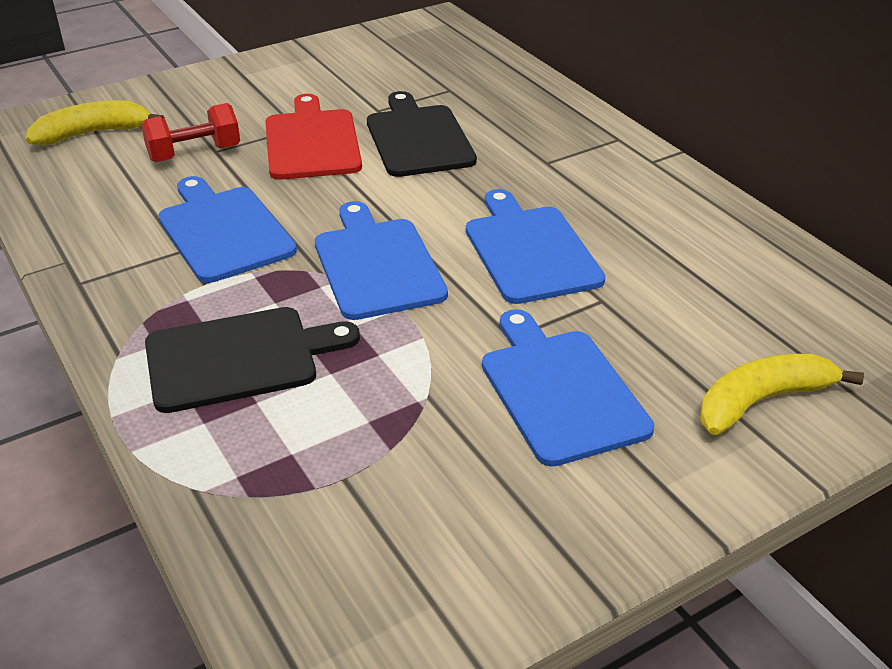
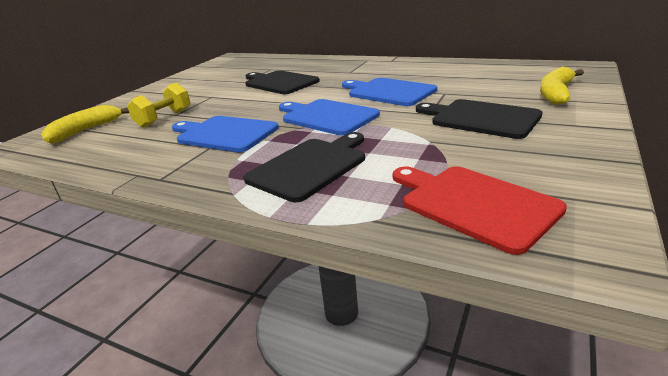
camera: 30 degrees left, 10 degrees down
red dumbbell [141,103,240,162] -> yellow dumbbell [127,83,190,128]
red cutting board [265,94,362,180] -> red cutting board moved to [393,166,567,255]
blue cutting board [482,309,654,467] -> black cutting board [416,99,542,139]

